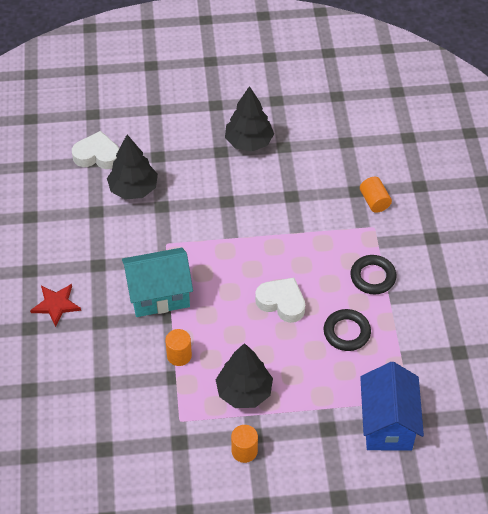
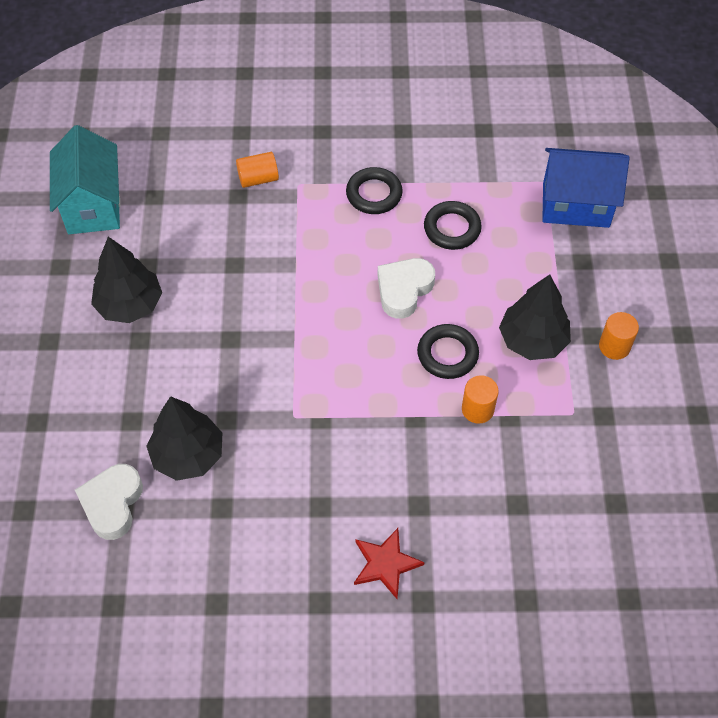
camera: 85 degrees left, 5 degrees up
turquoise house [122,248,193,317] -> turquoise house moved to [50,125,120,234]
none -> black ring [417,324,479,379]

